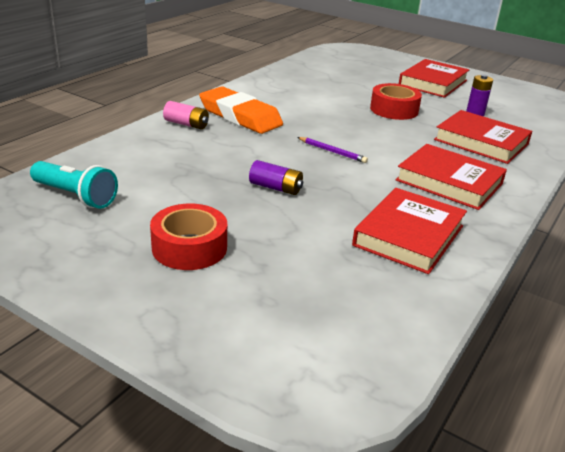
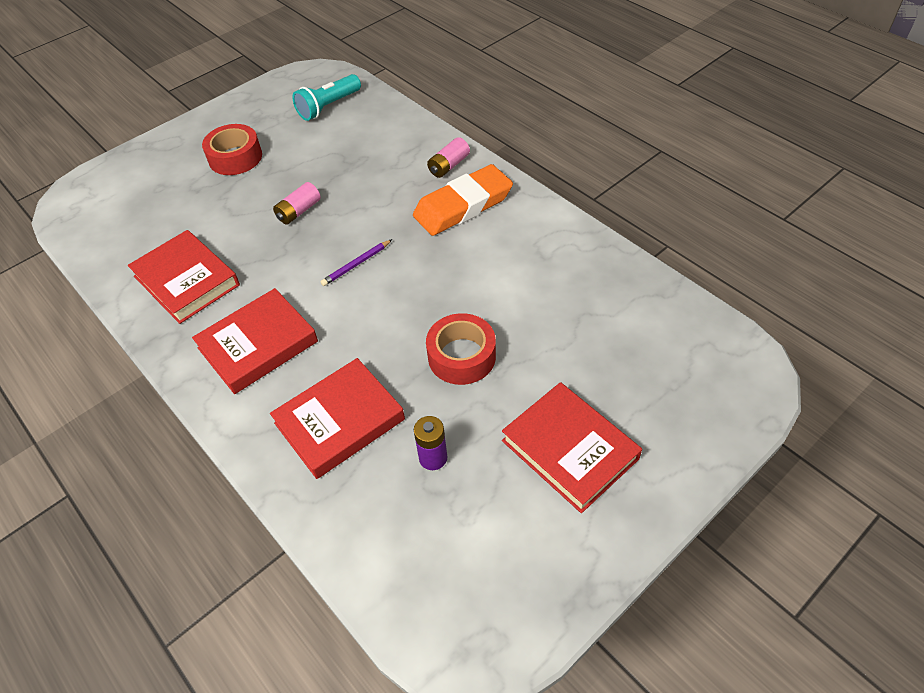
camera: 110 degrees right, 20 degrees up
purple battery [249,160,303,195] -> pink battery [273,182,321,225]

